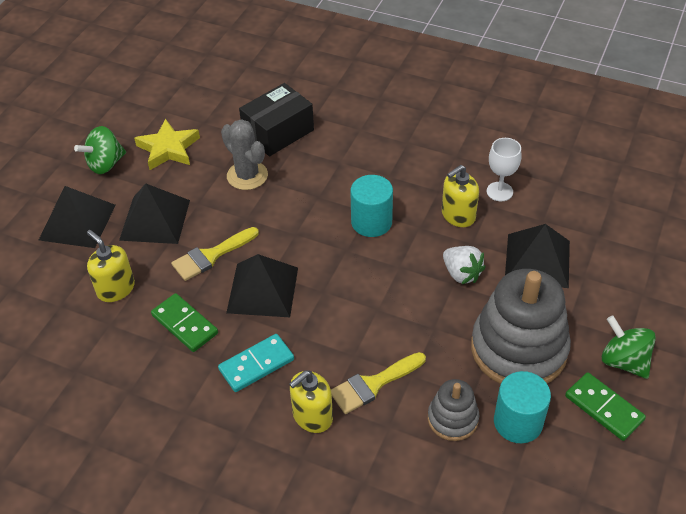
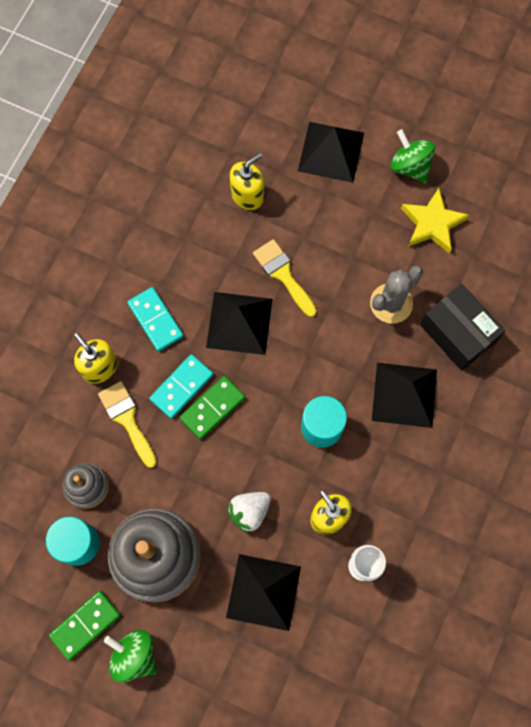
camera: 90 degrees right, 25 degrees up
black pyramid [119,183,190,244] -> black pyramid moved to [372,363,437,428]
green domino [151,293,218,352] -> green domino moved to [180,376,245,439]
green spinning top [602,315,656,379] -> green spinning top turned 105 degrees counterclockwise [104,630,157,683]
none -> turquoise domino [149,354,213,419]

